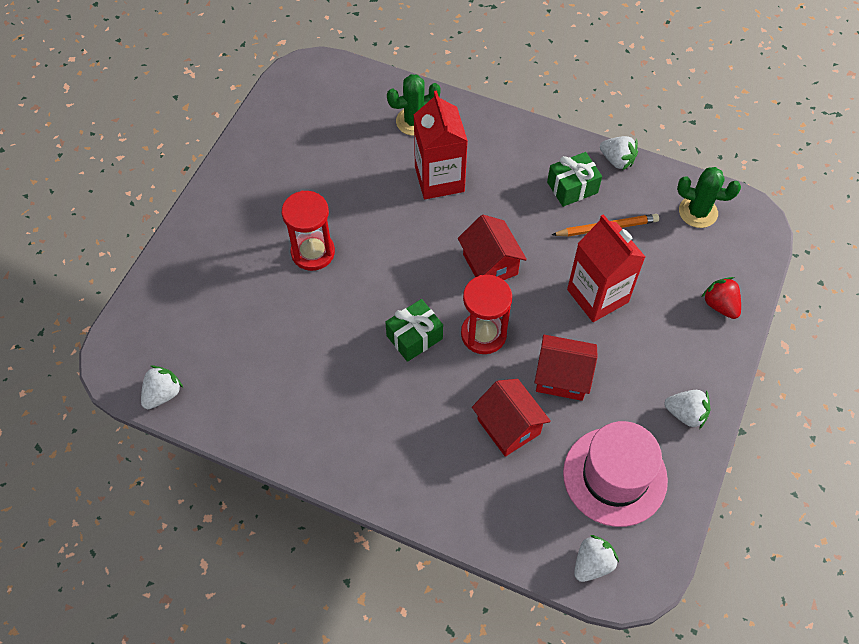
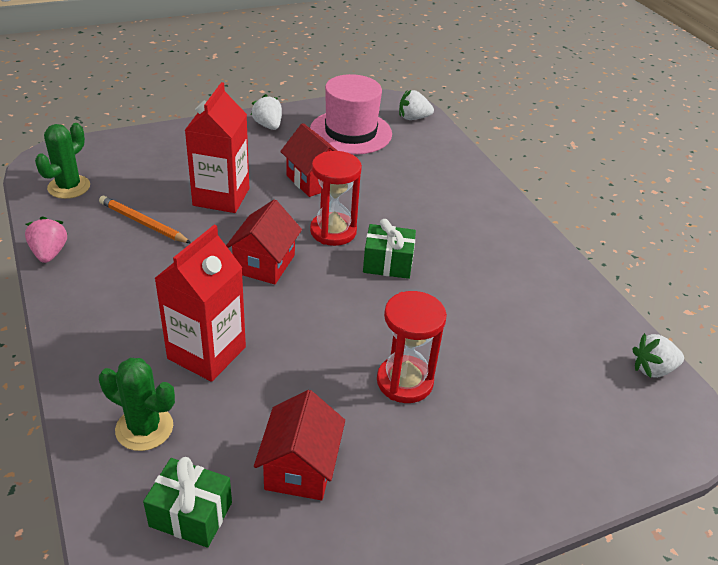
camera: 140 degrees left, 20 degrees down
red house [472,379,551,457] -> red house moved to [254,390,345,500]
green gift [547,152,602,207] -> green gift moved to [143,457,232,548]
white strawberry [600,136,638,171] -> pink strawberry [25,216,67,263]
green cactus [677,167,741,228] -> green cactus turned 60 degrees clockwise [35,123,90,199]
red strawberry [702,277,741,319] -> none

